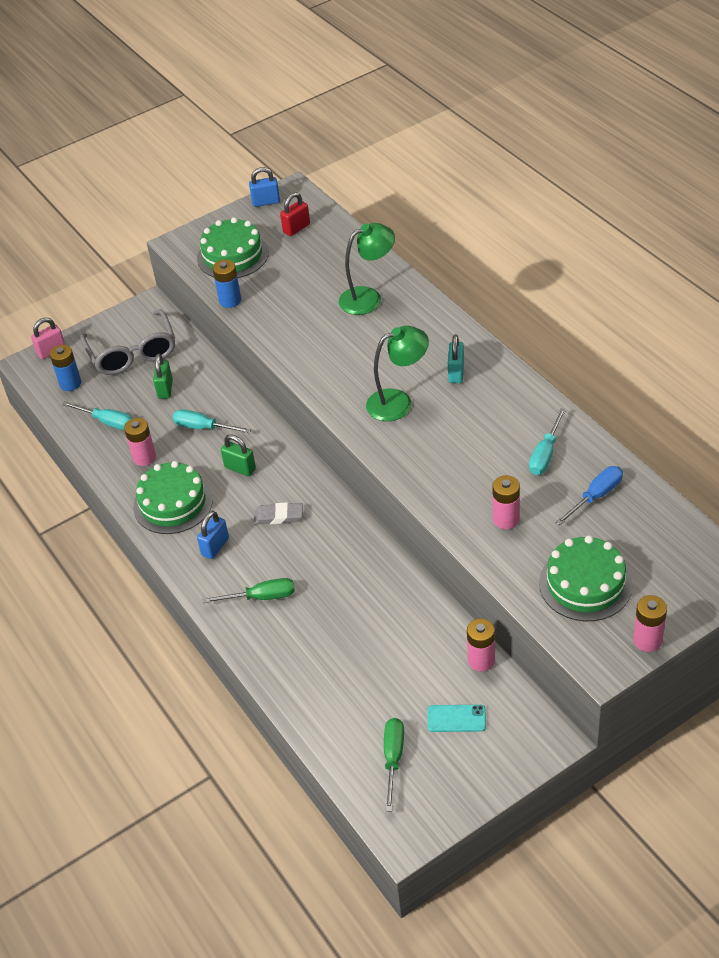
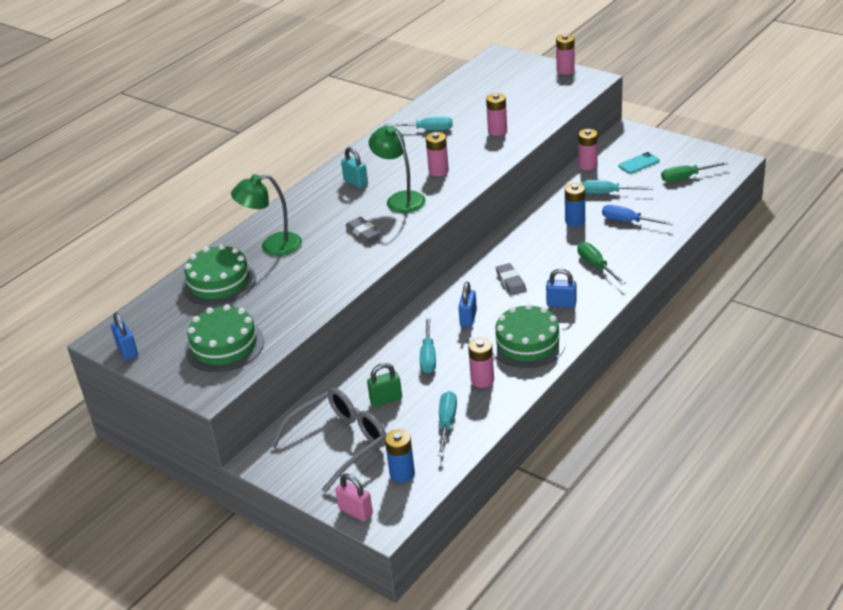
camera: 110 degrees left, 10 degrees down
blue battery [213,260,241,308] -> blue battery moved to [565,183,585,227]
green padlock [221,434,256,476] -> blue padlock [458,282,477,327]
red padlock [280,192,310,236] -> none
green lamp [339,223,395,315] -> green lamp turned 60 degrees counterclockwise [231,174,302,256]
turquoise phone [427,705,486,732] -> turquoise phone turned 75 degrees clockwise [618,152,660,174]
turquoise padlock [448,334,464,383] -> turquoise padlock turned 60 degrees clockwise [341,147,368,188]
green cake [539,536,632,621] -> green cake moved to [182,244,256,305]
blue screwdriver [556,466,623,525] -> blue screwdriver moved to [602,205,674,225]
none -> grey eraser [346,217,381,241]
none -> pink battery [426,132,449,176]
none -> turquoise screwdriver [582,180,653,194]

